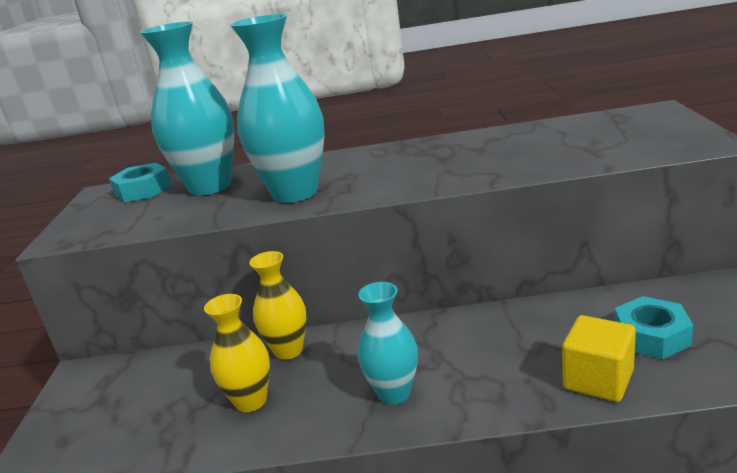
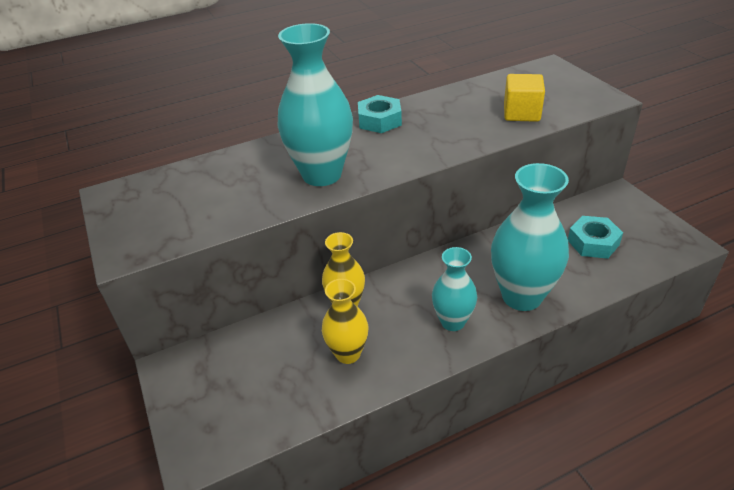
camera: 25 degrees left, 15 degrees up
turquoise nut [109,162,171,203] -> turquoise nut moved to [358,95,402,133]
turquoise vase [140,21,234,196] -> turquoise vase moved to [491,163,569,311]
yellow cube [562,315,636,402] -> yellow cube moved to [504,74,545,122]

